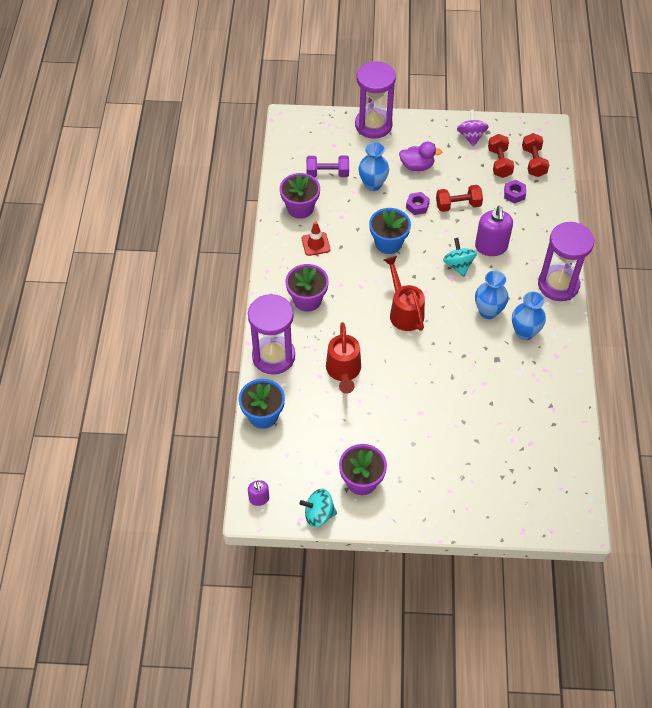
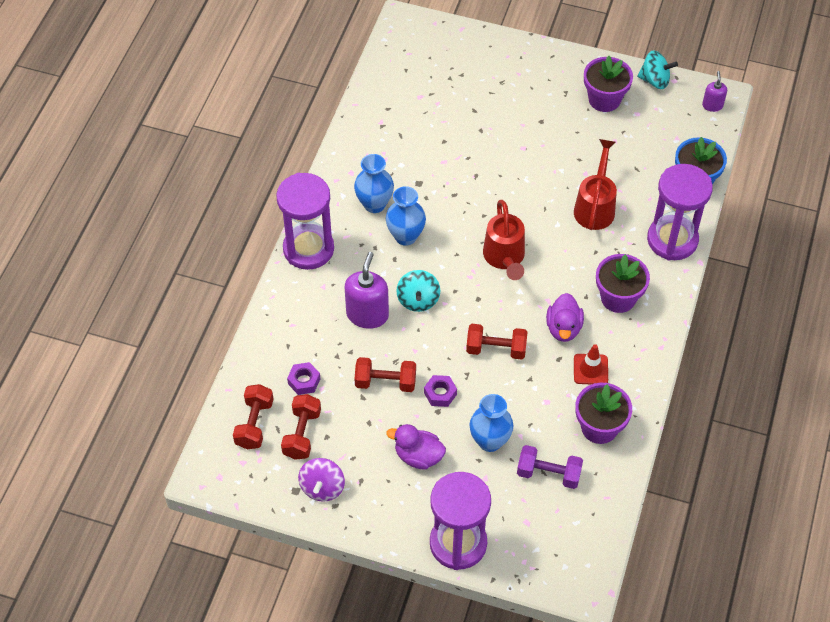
camera: 165 degrees left, 0 degrees up
blue flower pot [369,208,411,254] -> red dumbbell [466,324,527,360]
none -> purple duck [546,293,584,342]

